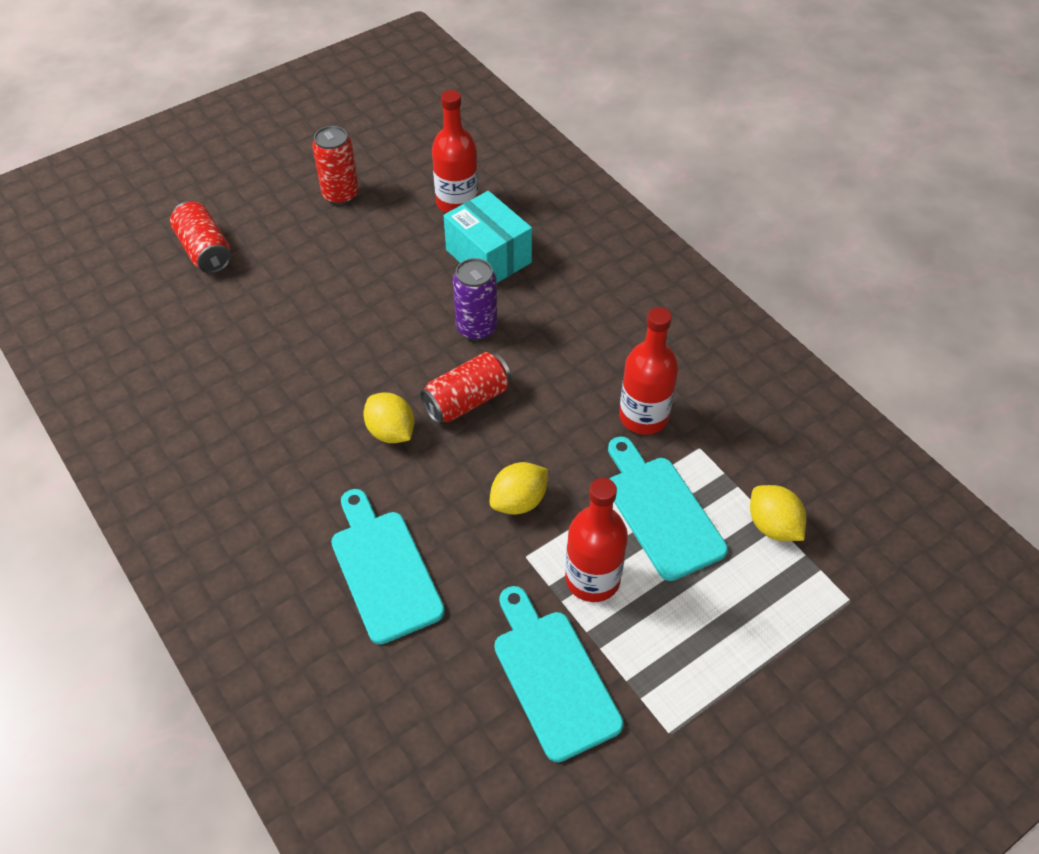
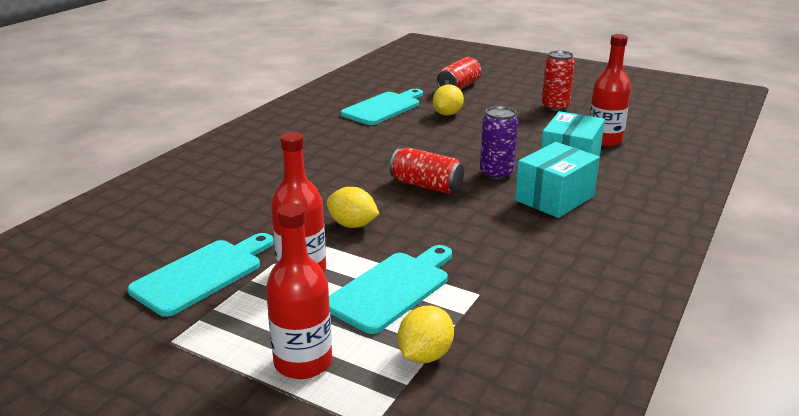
camera: 65 degrees right, 25 degrees down
turquoise cutting board [331,489,445,645] -> turquoise cutting board moved to [340,89,423,125]
yellow lemon [363,393,414,443] -> yellow lemon moved to [433,85,464,115]
red bottle [619,307,678,435] -> red bottle moved to [266,203,332,379]
none -> turquoise box [515,142,600,218]

